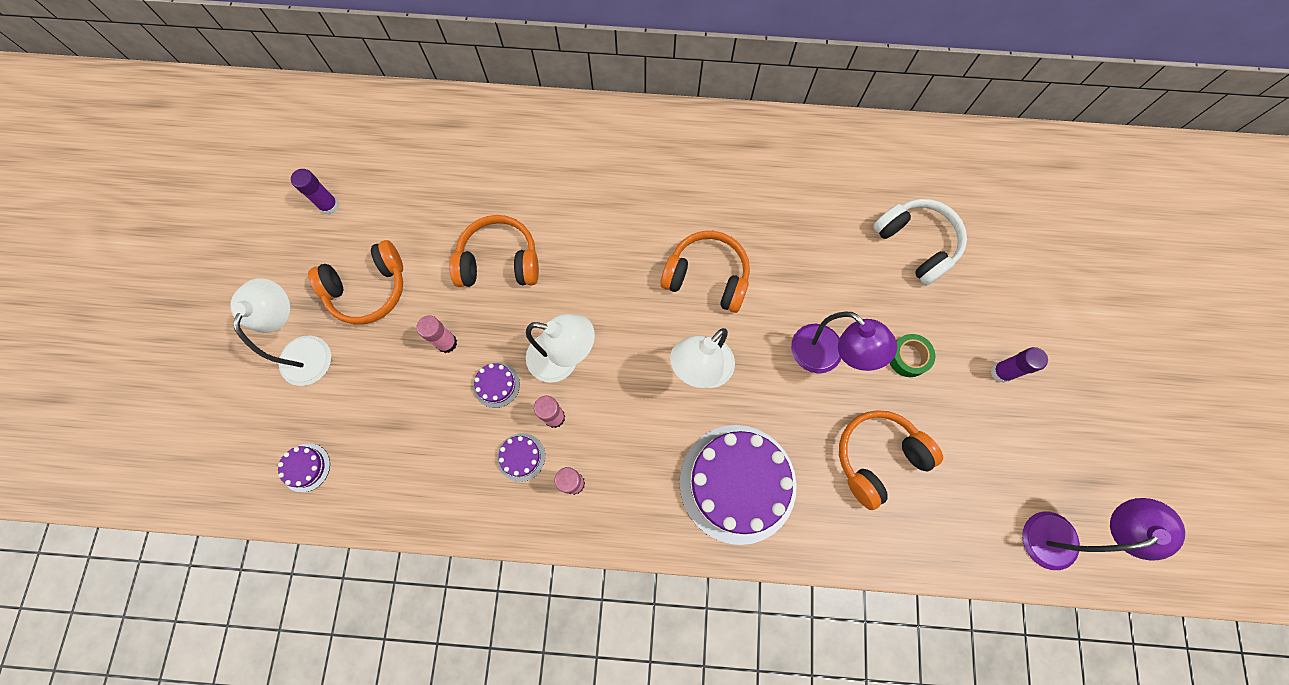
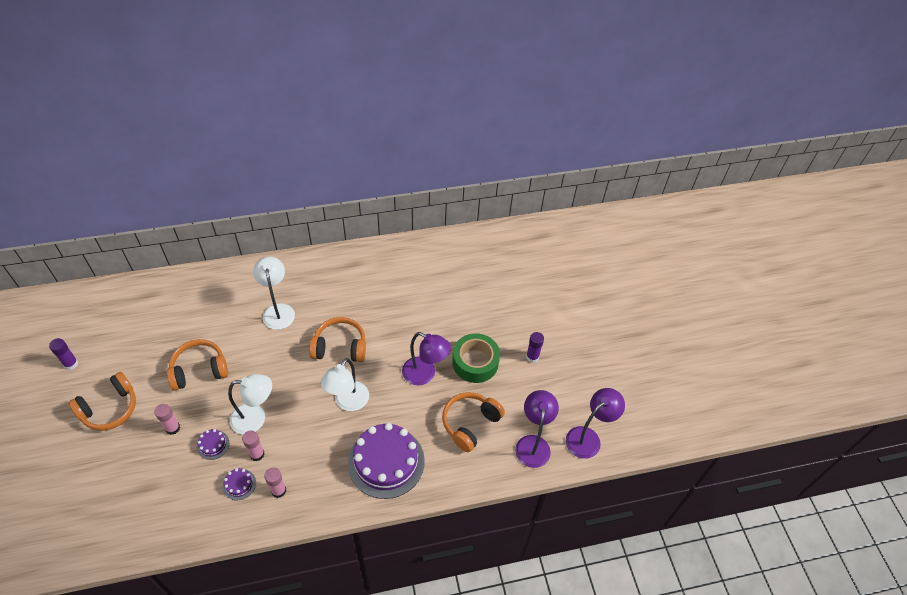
camera: 20 degrees left, 20 degrees down
white lamp [230,278,331,386] -> white lamp moved to [253,256,295,330]
purple cake [278,443,330,492] -> none
white headphones [873,199,967,286] -> none
green tape [890,334,935,377] -> green tape [452,333,500,383], size x1.81
none -> purple lamp [515,390,559,468]

